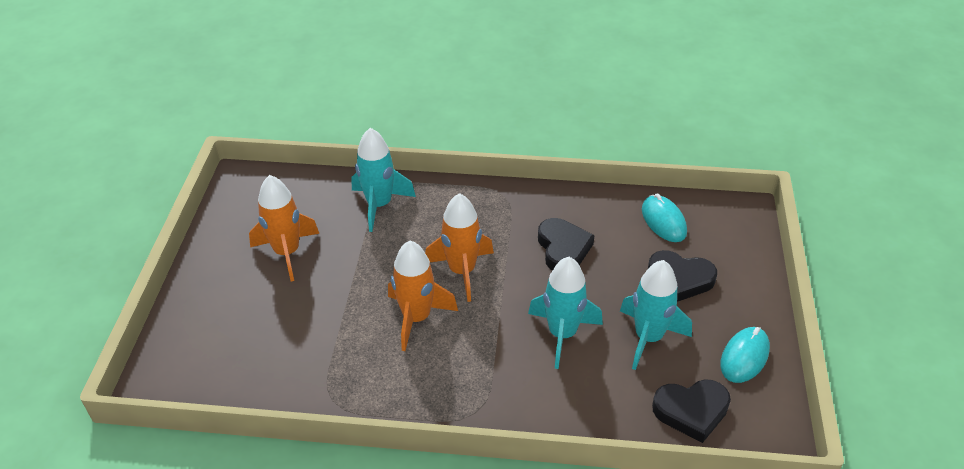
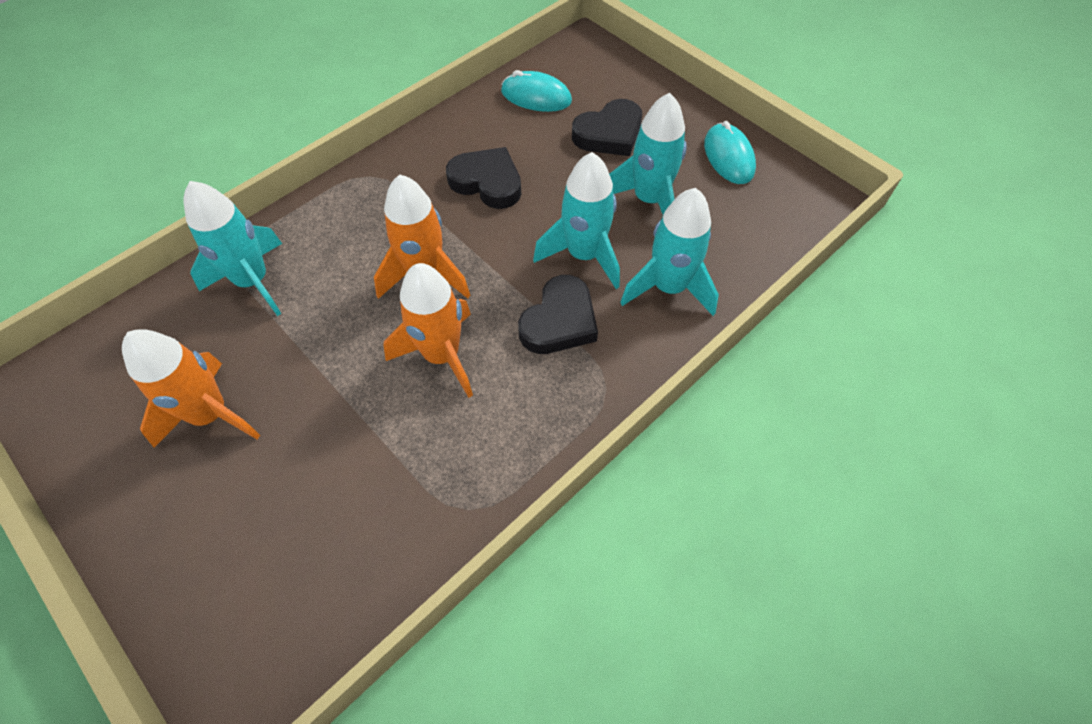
camera: 50 degrees left, 15 degrees up
black heart [652,379,731,443] -> black heart moved to [518,275,598,354]
none -> turquoise rocket [620,188,719,316]

